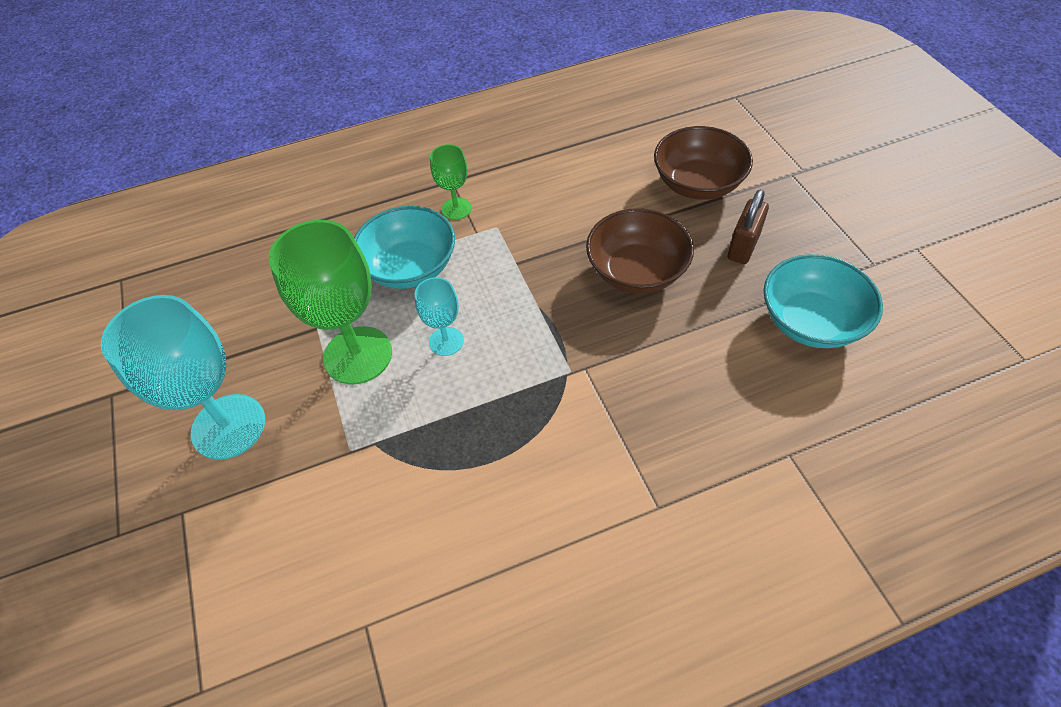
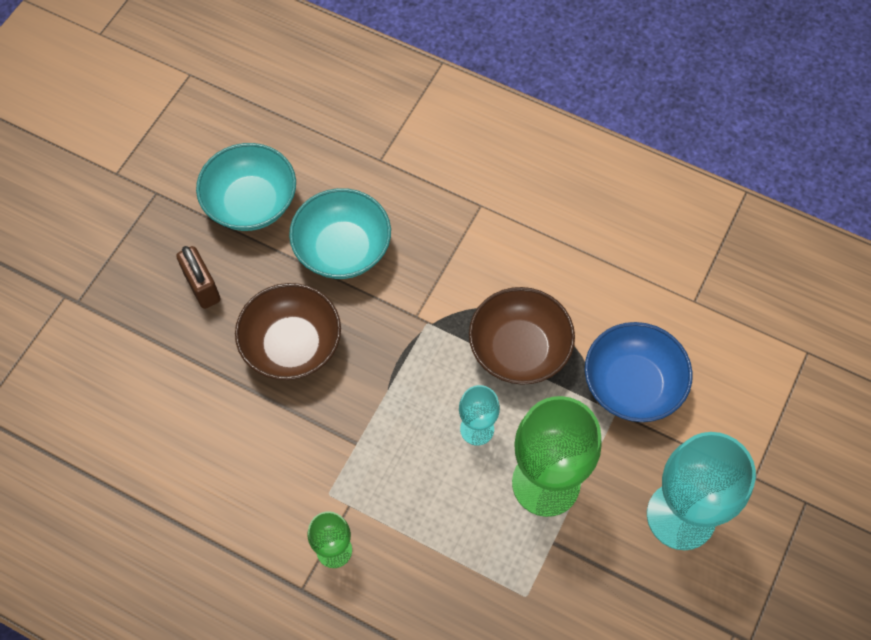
camera: 135 degrees left, 10 degrees up
turquoise bowl [354,206,455,289] -> turquoise bowl moved to [289,188,391,279]
brown bowl [654,126,753,200] -> brown bowl moved to [469,287,575,385]
brown padlock [728,189,769,264] -> brown padlock turned 75 degrees clockwise [176,246,220,309]
none -> blue bowl [585,322,693,422]

